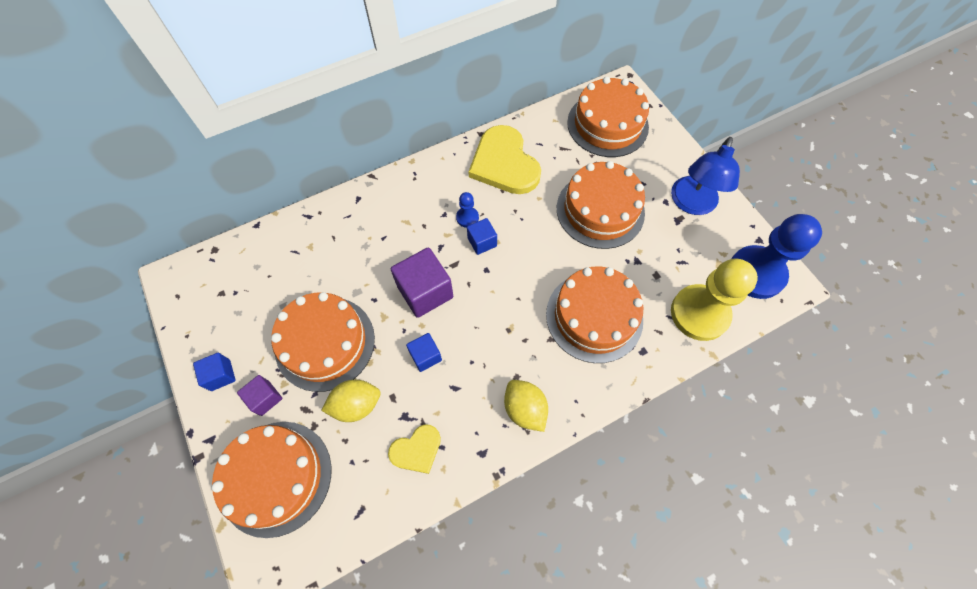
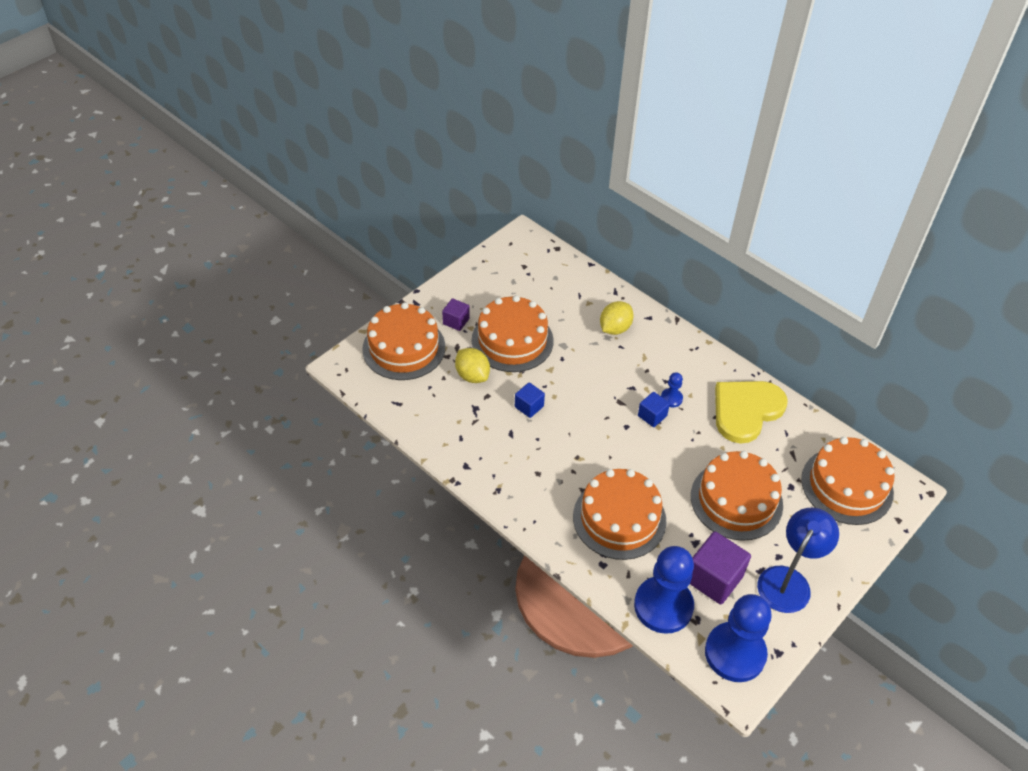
camera: 70 degrees right, 15 degrees down
blue cube [193,353,236,391] -> none
yellow heart [388,424,441,474] -> none
purple cube [391,248,453,318] -> purple cube moved to [690,531,751,605]
yellow lemon [504,380,548,432] -> yellow lemon moved to [600,301,634,335]
blue lamp [671,137,740,215] -> blue lamp turned 120 degrees clockwise [757,508,839,613]
yellow pawn [671,259,758,341] -> blue pawn [634,546,694,634]

